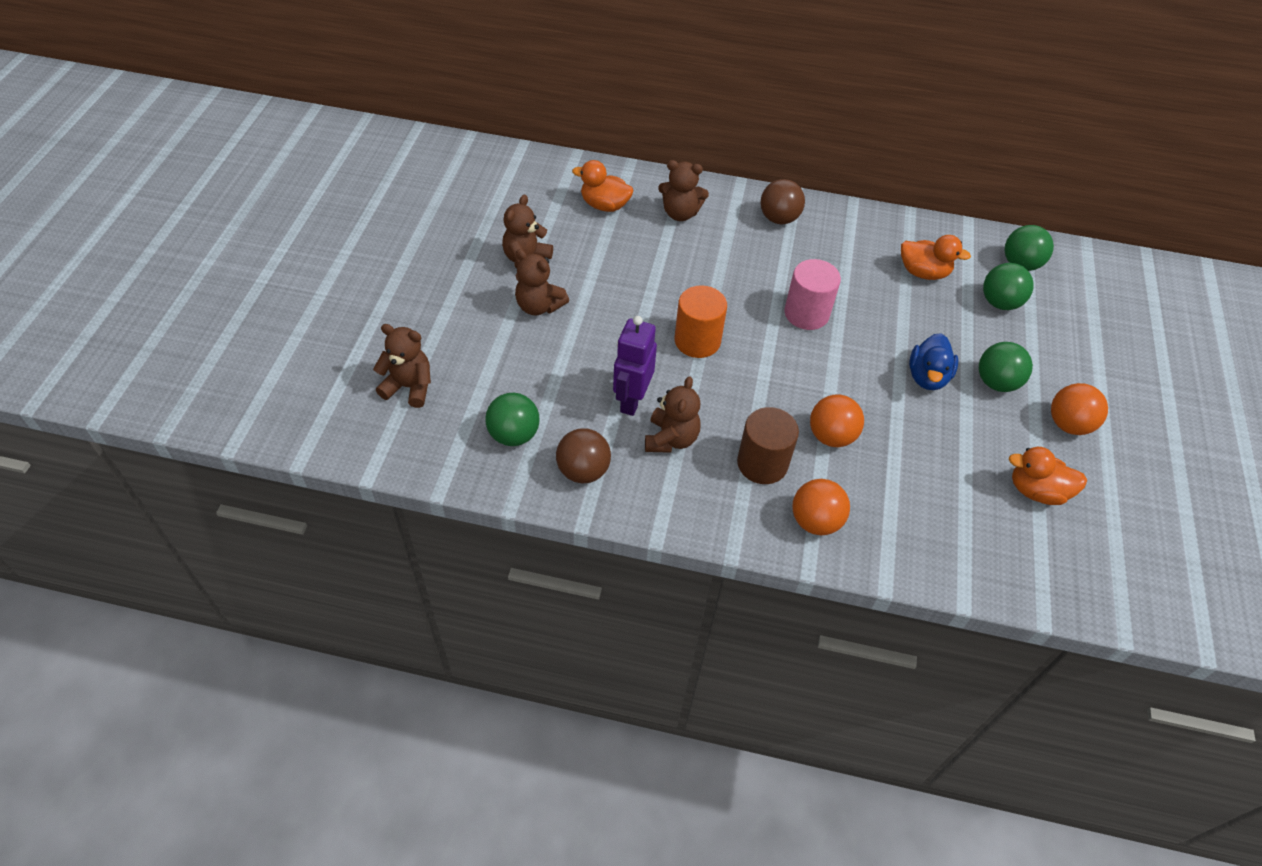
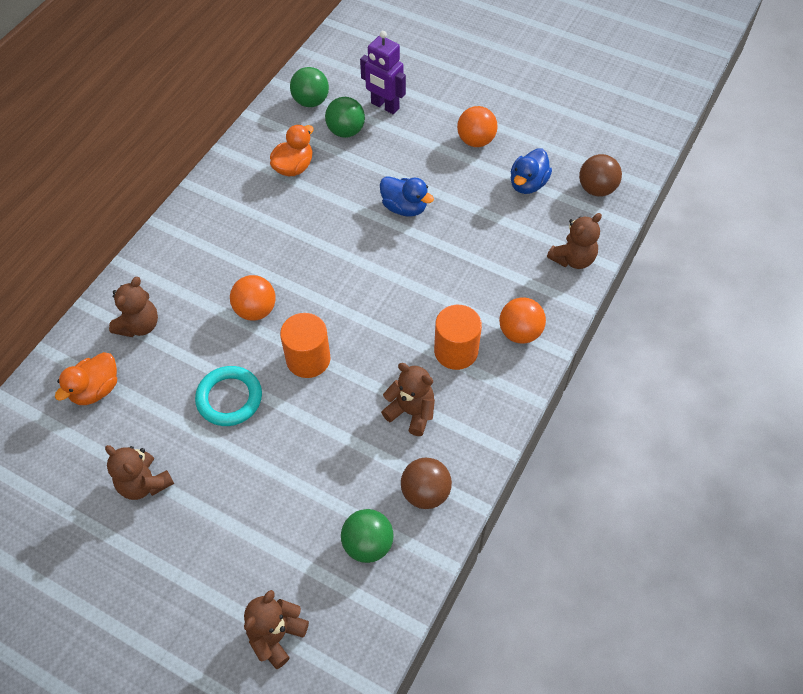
camera: 70 degrees left, 5 degrees up
brown teddy bear [515,249,569,315] -> brown teddy bear moved to [547,213,602,269]
purple robot [613,316,657,416] -> purple robot moved to [360,31,406,114]
brown cylinder [737,407,799,484] -> orange cylinder [434,305,482,370]
brown ball [760,179,805,224] -> brown ball moved to [579,154,622,197]
pink cylinder [784,259,841,330] -> none
orange ball [810,395,864,447] -> orange ball moved to [230,275,276,321]
green ball [979,342,1033,392] -> none
orange duck [1008,447,1087,505] -> blue duck [511,148,552,194]
none -> turquoise ring [195,366,262,426]

